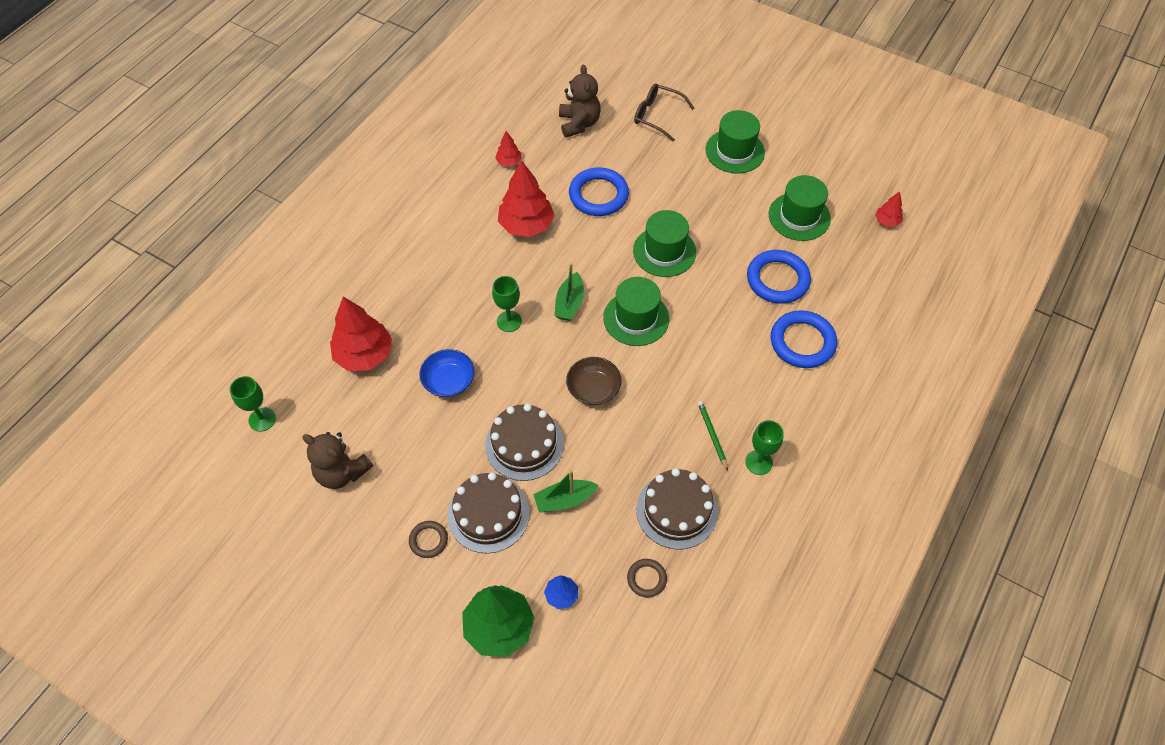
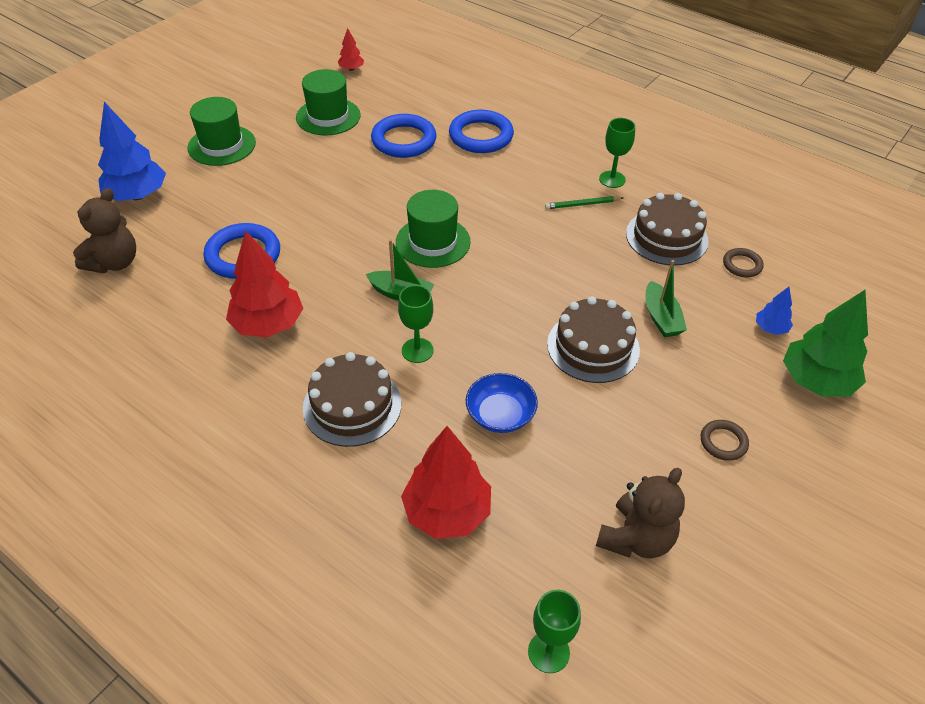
camera: 85 degrees left, 10 degrees down
brown cake [448,472,530,553] -> brown cake moved to [303,352,401,447]
red tree [495,131,522,167] -> none
brown teddy bear [559,65,600,137] -> brown teddy bear turned 120 degrees clockwise [73,188,136,273]
brown bowl [566,357,621,405] -> none
green hat [633,210,696,277] -> none
brown glasses [634,84,694,142] -> blue tree [98,102,166,201]

